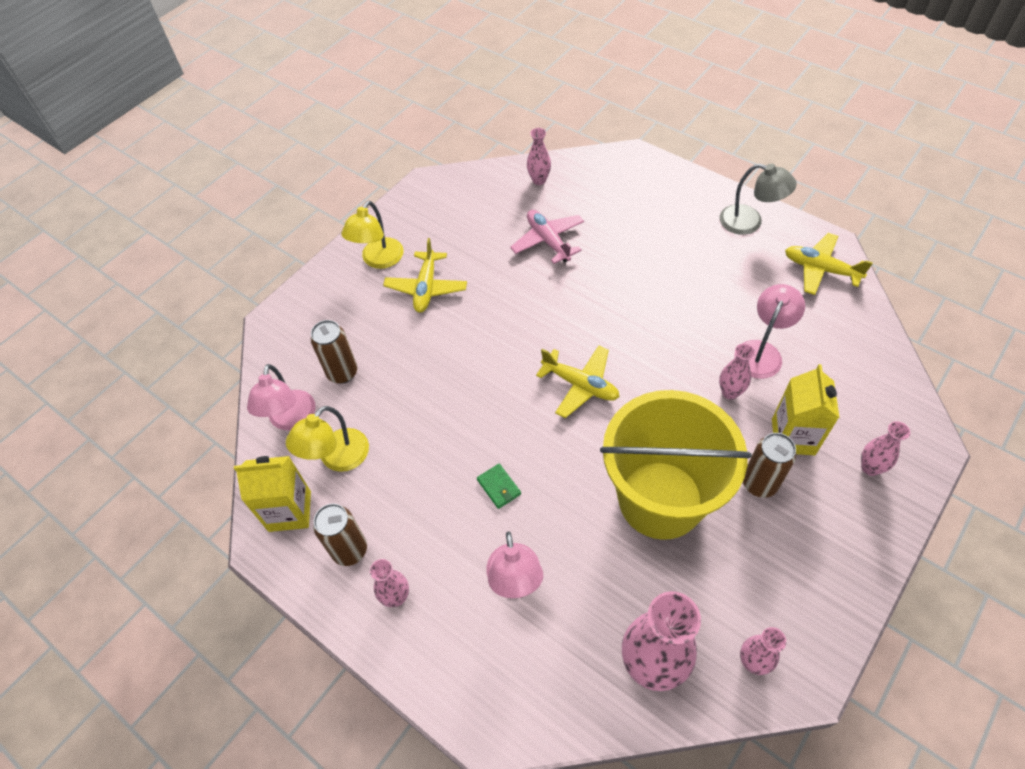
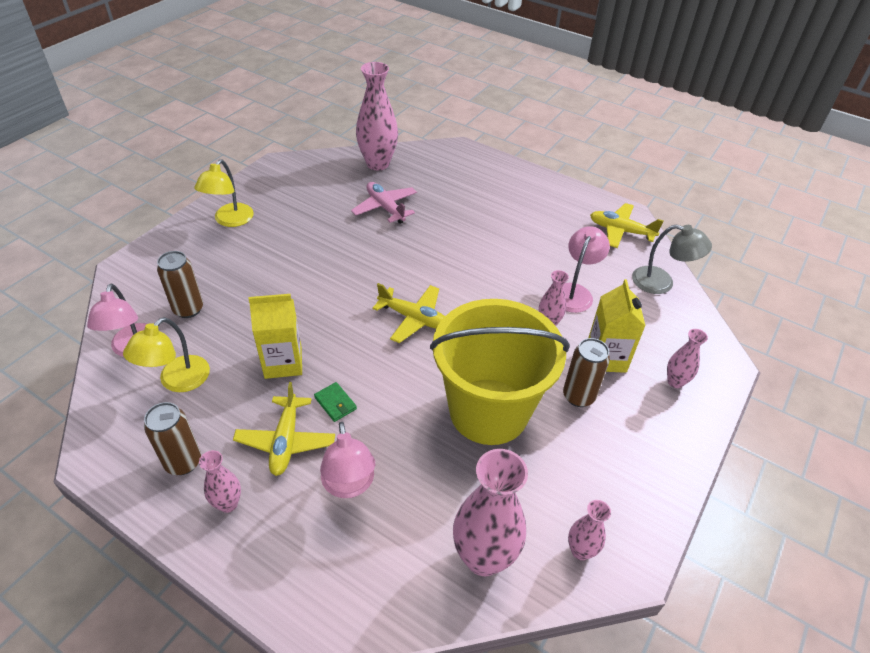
camera: 10 degrees left, 10 degrees down
yellow carton [234,456,311,532] -> yellow carton moved to [248,294,302,379]
yellow plane [383,238,467,313] -> yellow plane moved to [233,382,335,476]
pink vase [527,128,551,185] -> pink vase [356,62,398,170], size x1.94
grey lamp [719,164,797,235] -> grey lamp moved to [632,224,712,294]

